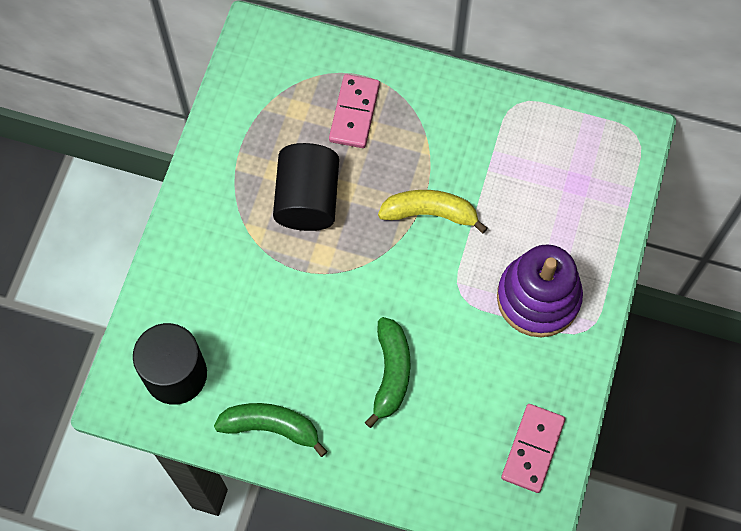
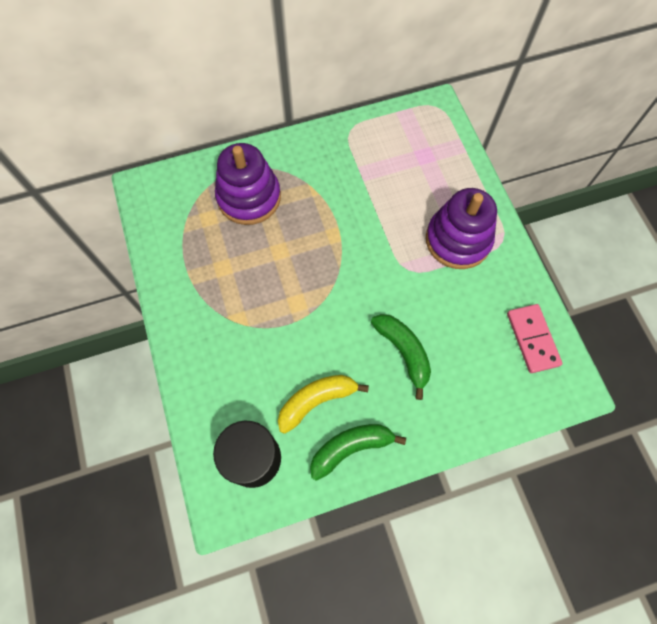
camera: 35 degrees left, 0 degrees up
black cylinder [273,143,339,231] -> none
pink domino [329,74,380,148] -> purple stacking toy [215,143,281,225]
yellow banana [378,190,488,234] -> yellow banana moved to [278,375,369,434]

